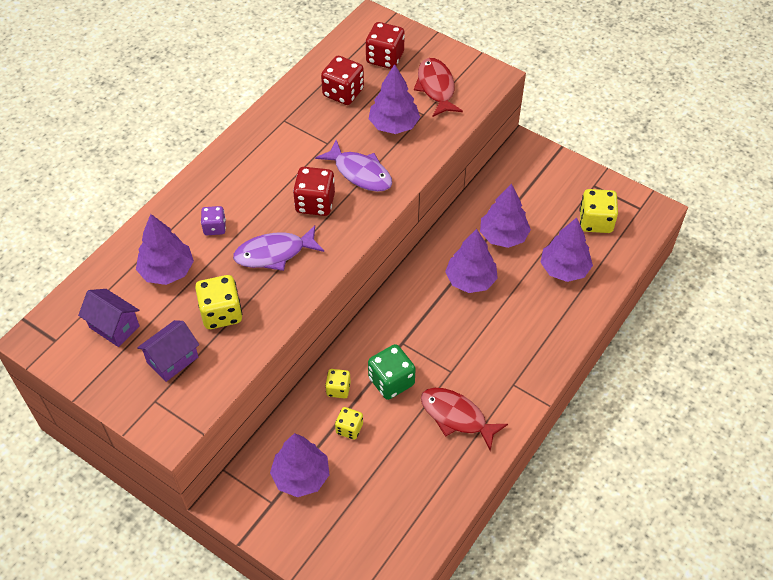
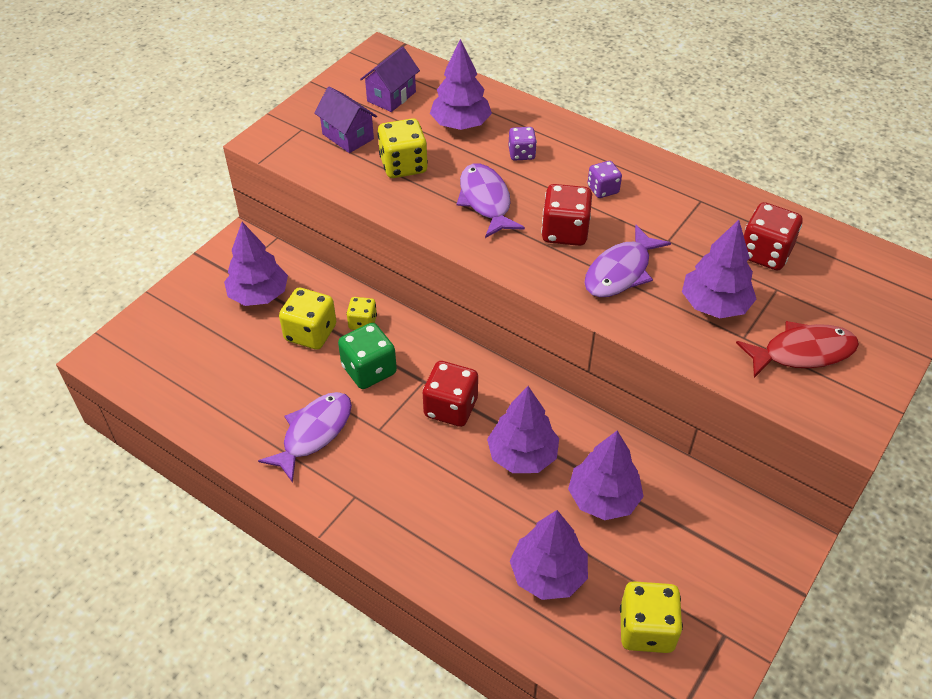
camera: 90 degrees right, 5 degrees down
yellow dice [335,407,363,440] -> yellow dice [279,288,336,350], size x1.66
red dice [366,22,405,69] -> red dice moved to [423,361,478,427]
red fish [421,388,508,451] -> purple fish [258,392,352,483]
none -> purple dice [588,161,622,198]

